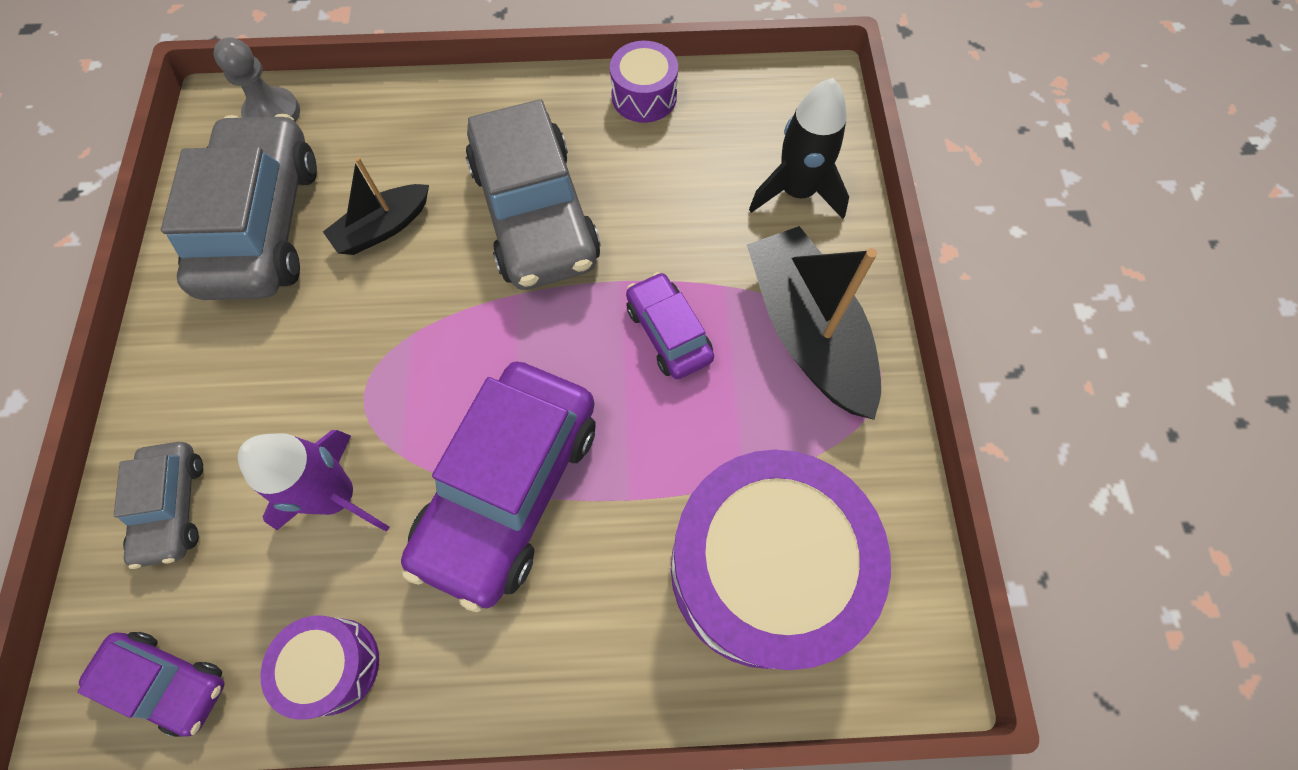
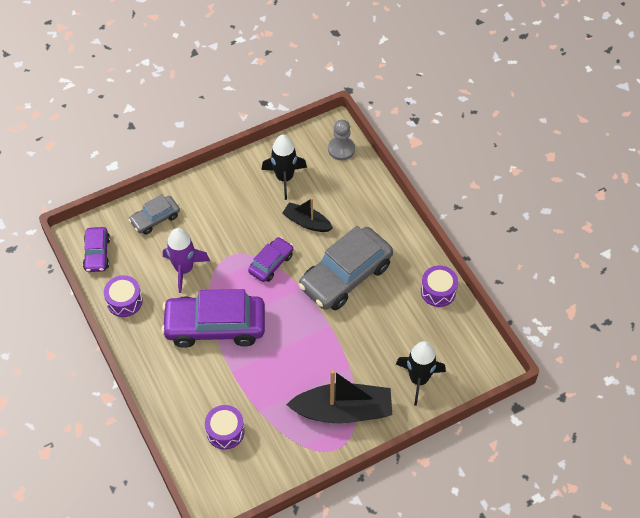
camera: 65 degrees right, 10 degrees down
grey car [161,114,317,300] -> black rocket [262,135,307,200]
purple car [626,272,714,379] -> purple car moved to [248,237,293,282]
purple drum [671,450,891,670] -> purple drum [205,405,245,450], size x0.46
black boat [747,226,881,420] -> black boat turned 45 degrees clockwise [286,370,392,423]

